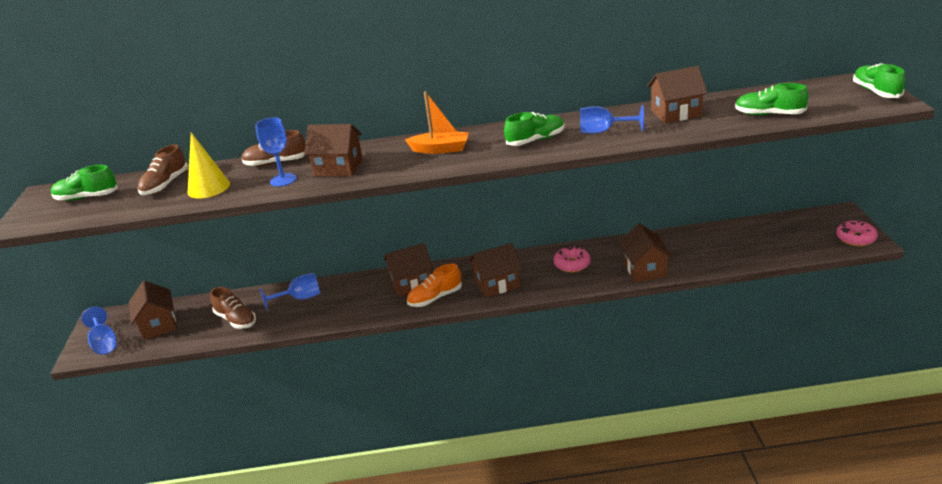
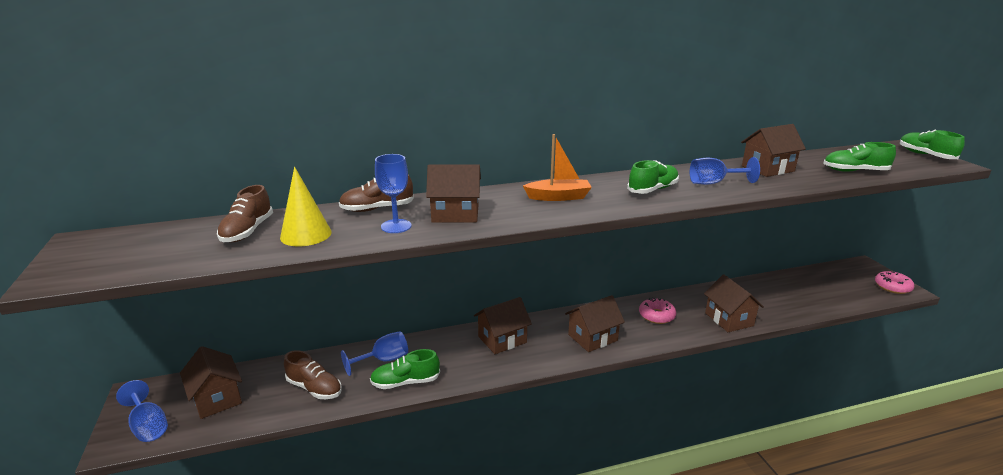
camera: 15 degrees left, 5 degrees down
green shoe [51,165,118,201] -> green shoe moved to [370,349,440,389]
orange shoe [407,263,462,307] -> none

